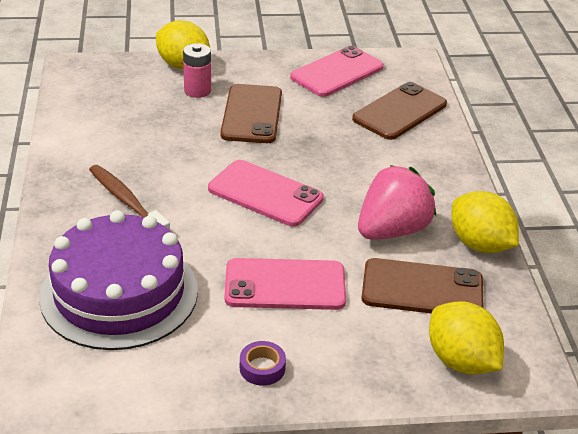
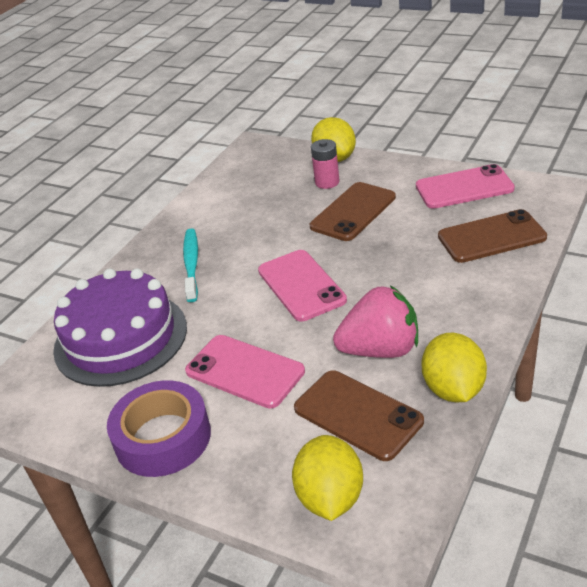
camera: 40 degrees right, 0 degrees up
brown toothbrush [89,165,170,230] -> turquoise toothbrush [183,228,198,302]
purple tape [240,341,286,386] -> purple tape [107,380,211,477], size x2.29

